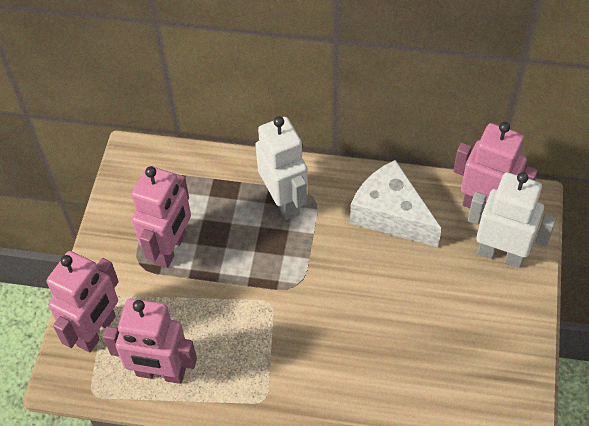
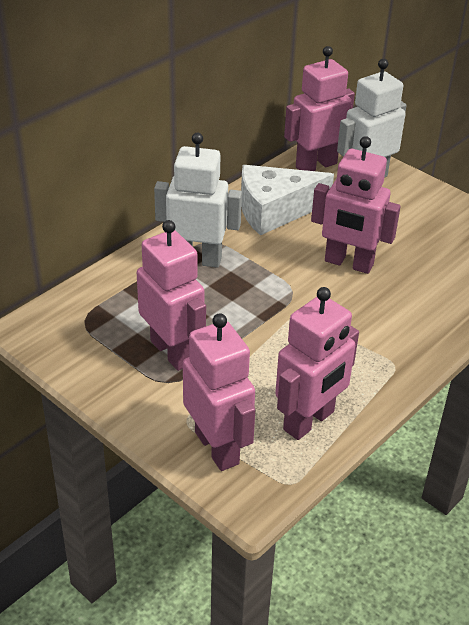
camera: 60 degrees left, 15 degrees down
none -> pink robot [311,136,401,274]

